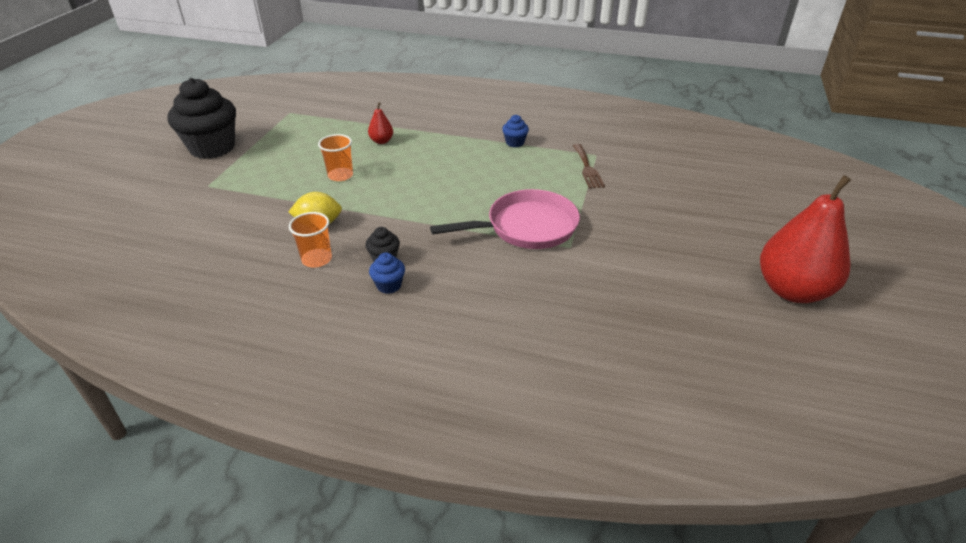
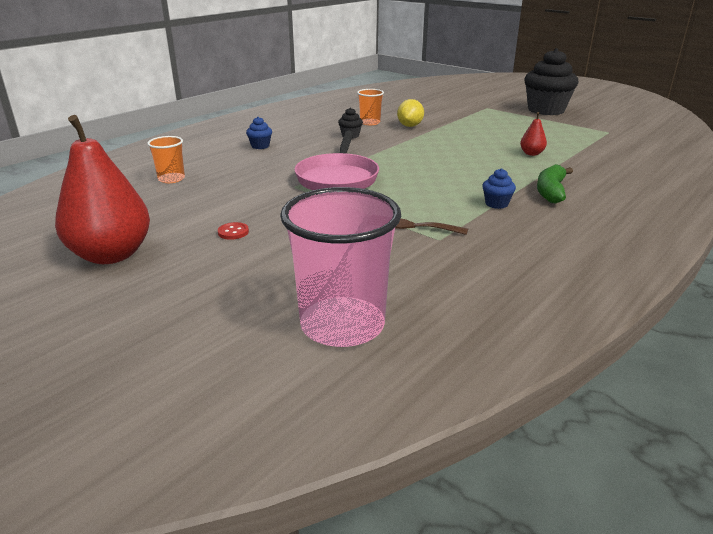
camera: 115 degrees right, 10 degrees down
orange cup [318,134,353,181] -> orange cup moved to [147,136,185,183]
blue cupcake [369,253,405,294] -> blue cupcake moved to [246,117,272,149]
none -> red button [218,222,249,240]
none -> pink cup [280,187,401,347]
none -> green banana [537,164,573,204]

